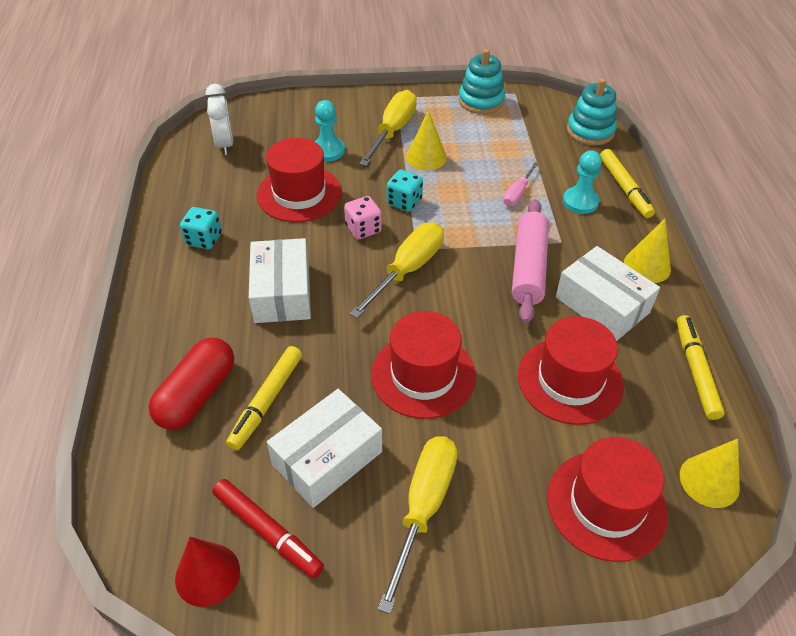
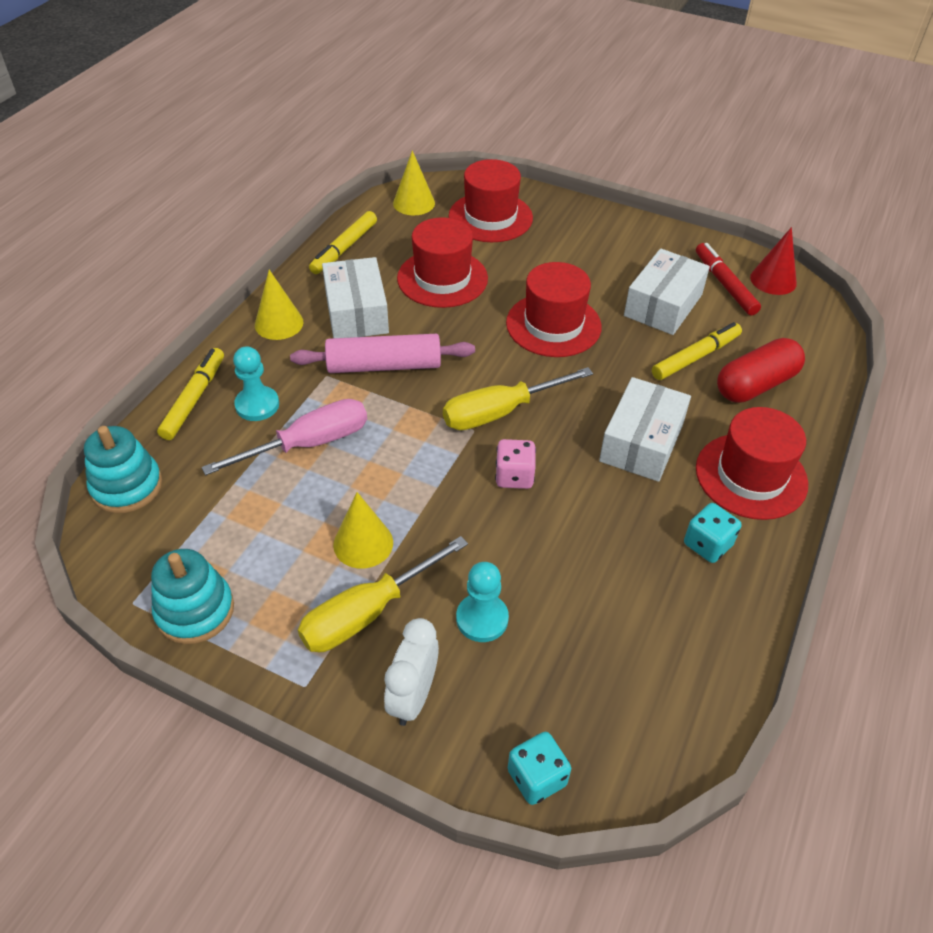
camera: 150 degrees left, 0 degrees up
white clock [205,84,234,155] -> white clock moved to [384,618,439,726]
red hat [257,138,342,222] -> red hat moved to [696,407,808,520]
white box [267,389,382,508] -> white box turned 45 degrees counterclockwise [624,248,710,335]
yellow screwdriver [378,436,458,614] -> none
turquoise dice [387,170,423,212] -> turquoise dice moved to [508,732,571,805]
pink screwdriver [503,162,539,206] -> pink screwdriver [202,399,367,475], size x1.81
pink rolling pin [512,199,549,323] -> pink rolling pin turned 45 degrees clockwise [290,334,475,373]

